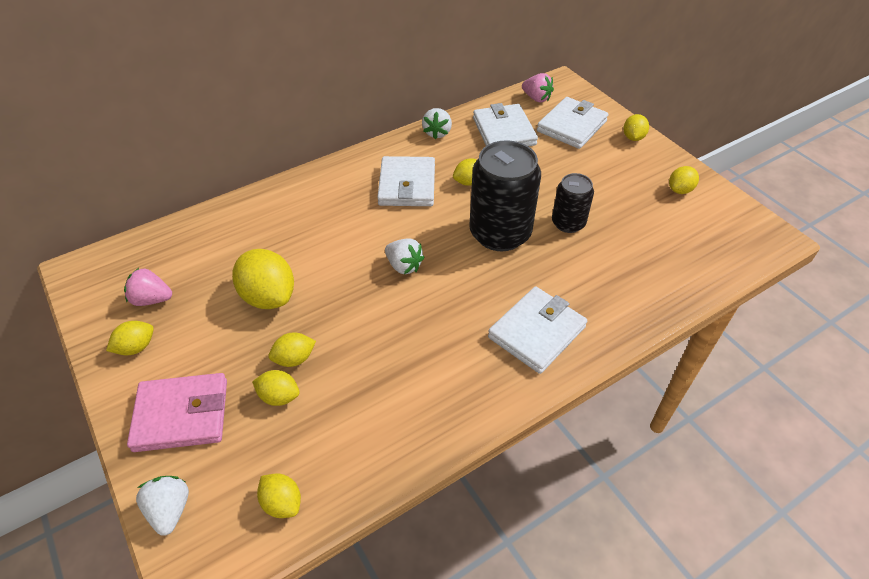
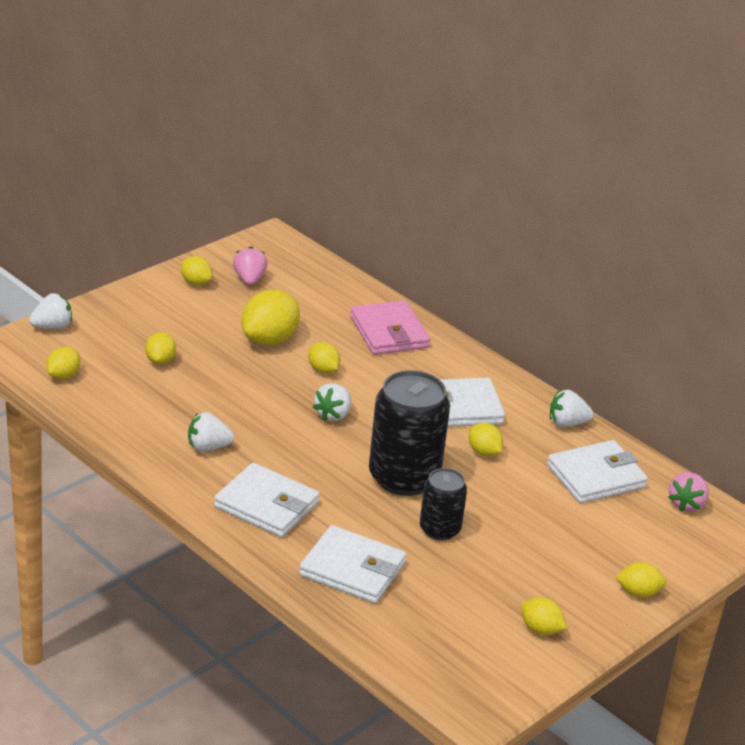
camera: 75 degrees right, 15 degrees down
pink wallet [127,373,227,452] -> pink wallet moved to [350,300,430,355]
yellow lemon [269,333,316,367] -> yellow lemon moved to [308,342,340,374]
white wallet [537,97,609,149] -> white wallet moved to [299,525,406,604]
none -> white strawberry [188,412,235,452]

